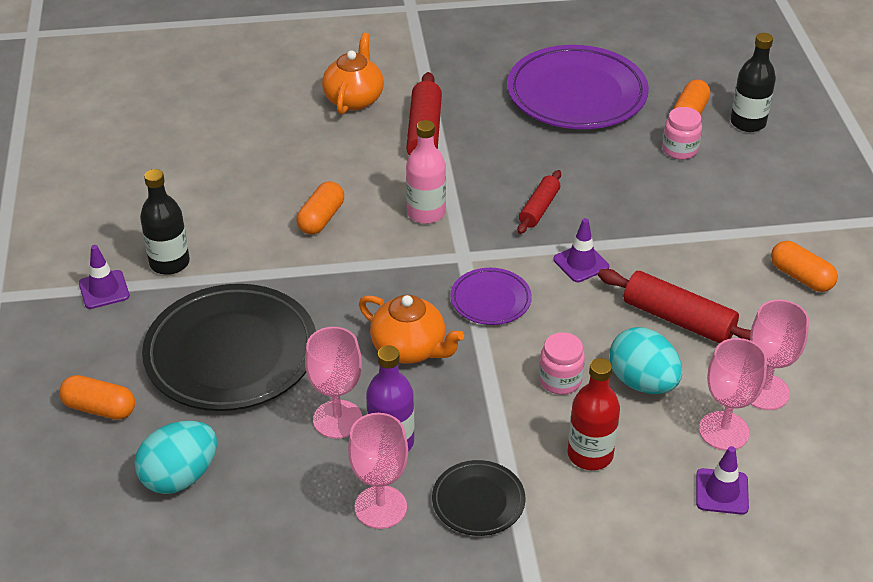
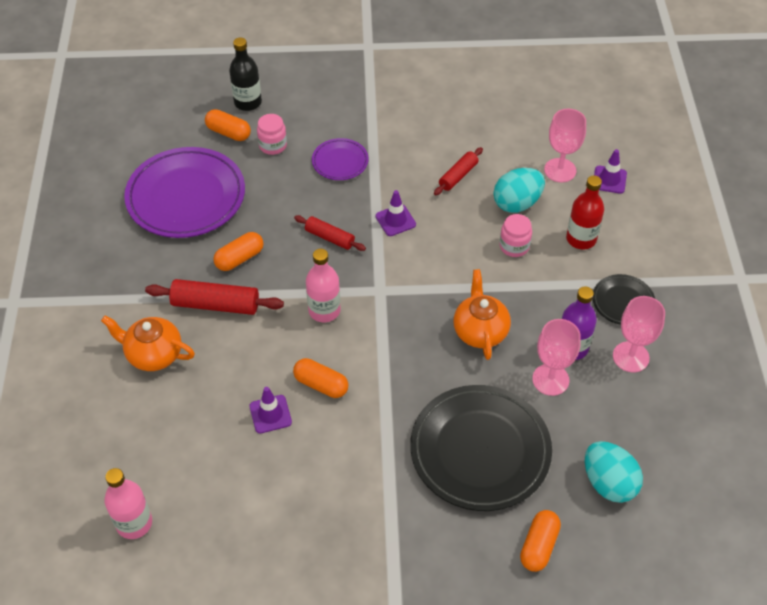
camera: 85 degrees left, 10 degrees up
purple traffic cone [79,245,130,309] -> purple traffic cone moved to [249,387,292,433]
black bottle [140,169,190,275] -> none
orange teapot [359,295,464,364] -> orange teapot turned 45 degrees counterclockwise [454,269,511,360]
purple plate [450,268,532,325] -> purple plate moved to [312,138,369,180]
red rolling pin [598,269,751,343] -> red rolling pin [434,147,483,195], size x0.62
pink goblet [750,300,809,410] -> none
orange capsule [771,241,838,292] -> orange capsule moved to [213,232,264,271]
none -> pink bottle [104,468,152,539]

